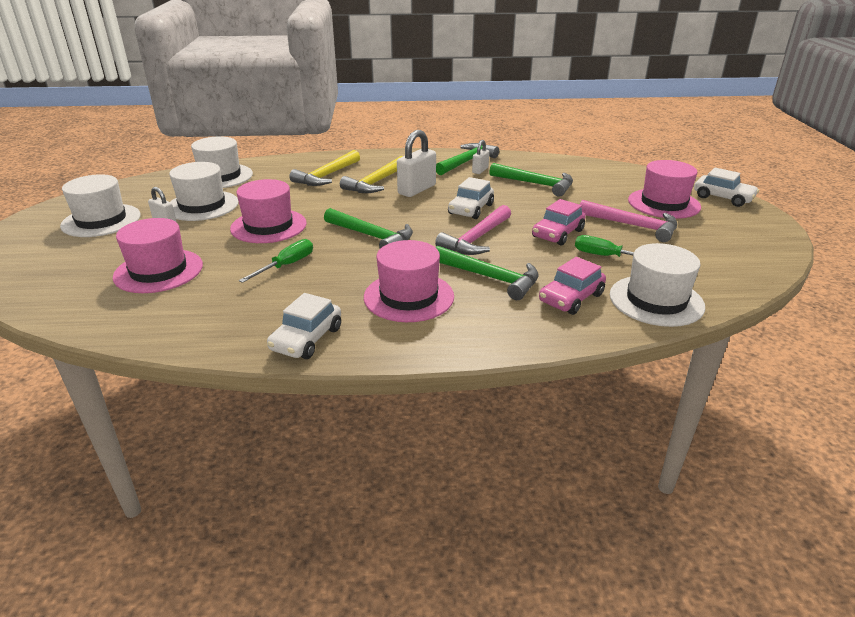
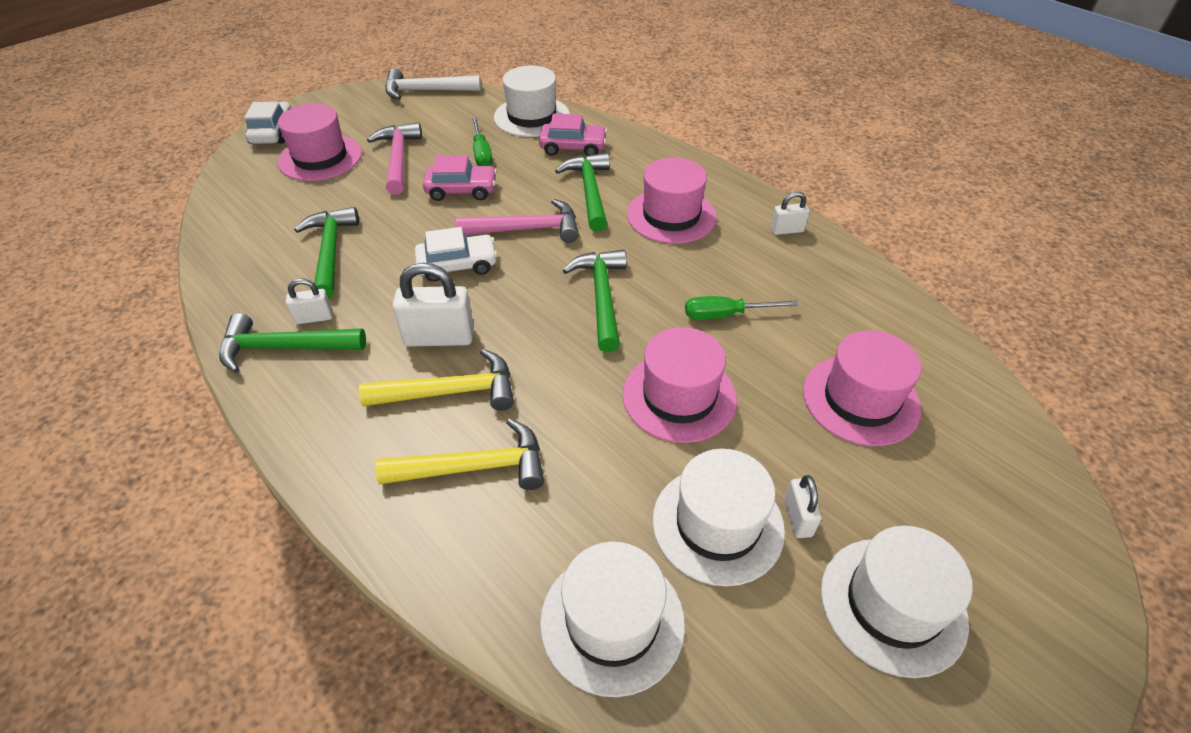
camera: 130 degrees left, 15 degrees up
white car [267,293,341,359] -> white padlock [771,192,810,235]
none -> white hammer [385,68,481,100]

